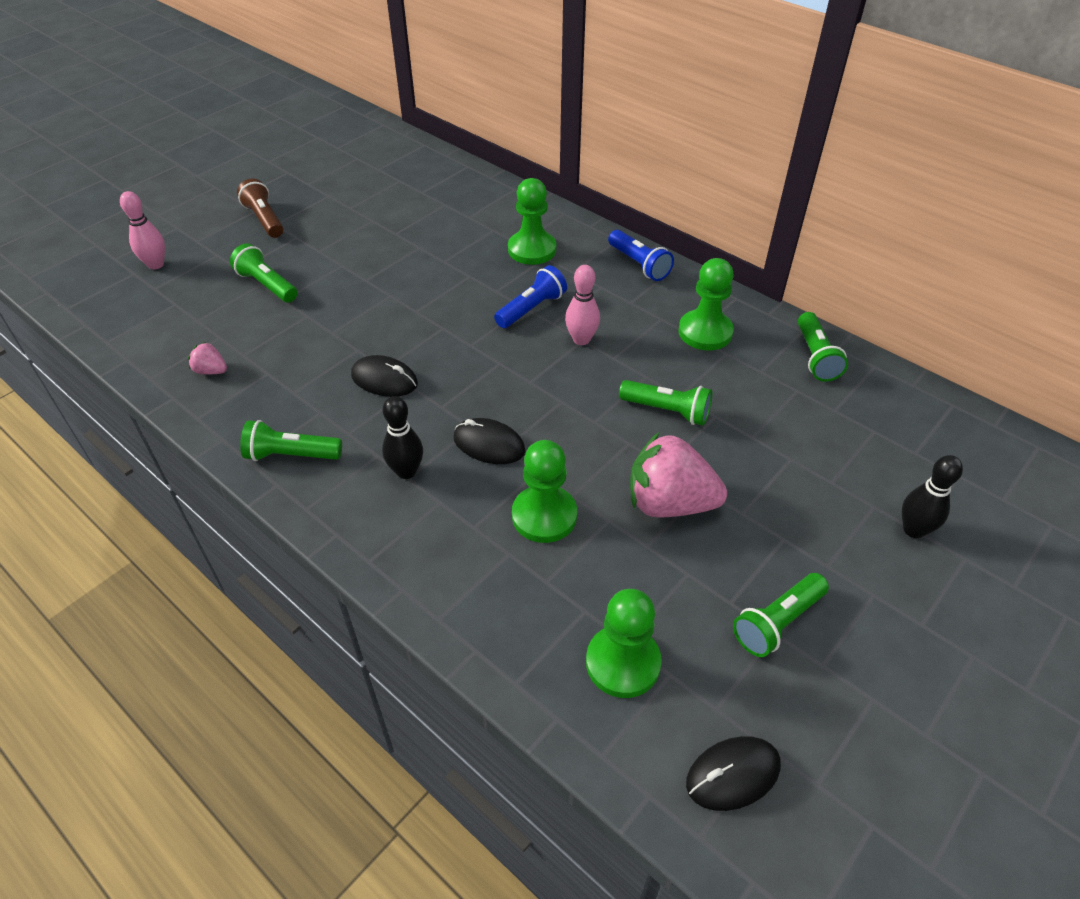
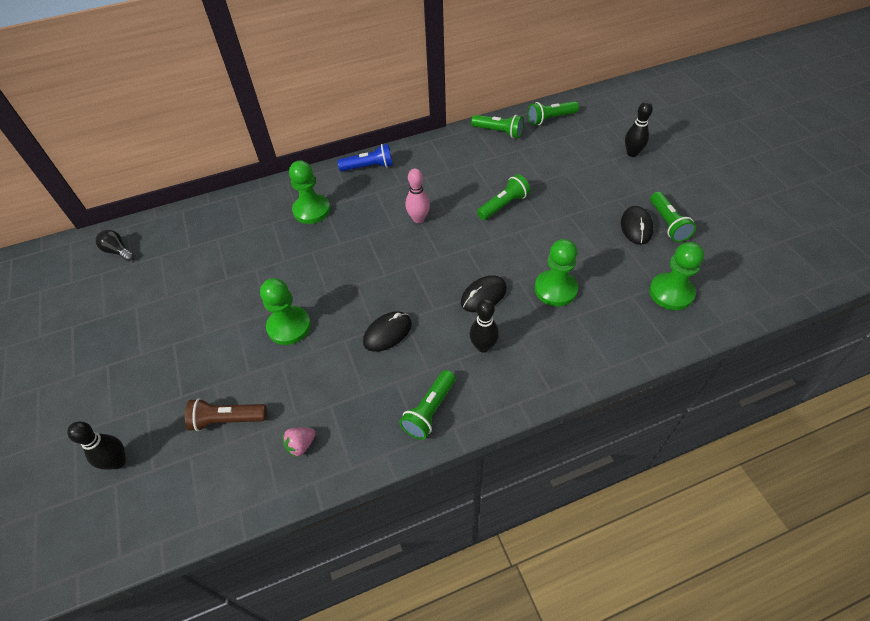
camera: 60 degrees left, 5 degrees up
pink bowling pin [120,191,165,269] -> black bowling pin [67,421,126,470]
green flashlight [230,243,298,303] -> green flashlight moved to [528,101,579,125]
brown flashlight [237,179,283,238] -> brown flashlight moved to [185,398,267,431]
blue flashlight [494,265,567,328] -> none
pink strawberry [630,432,727,518] -> none
green pawn [678,258,734,350] -> green pawn moved to [260,278,311,345]
black mouse [686,736,781,811] -> black mouse moved to [621,206,654,245]
none -> black light bulb [96,230,134,261]

